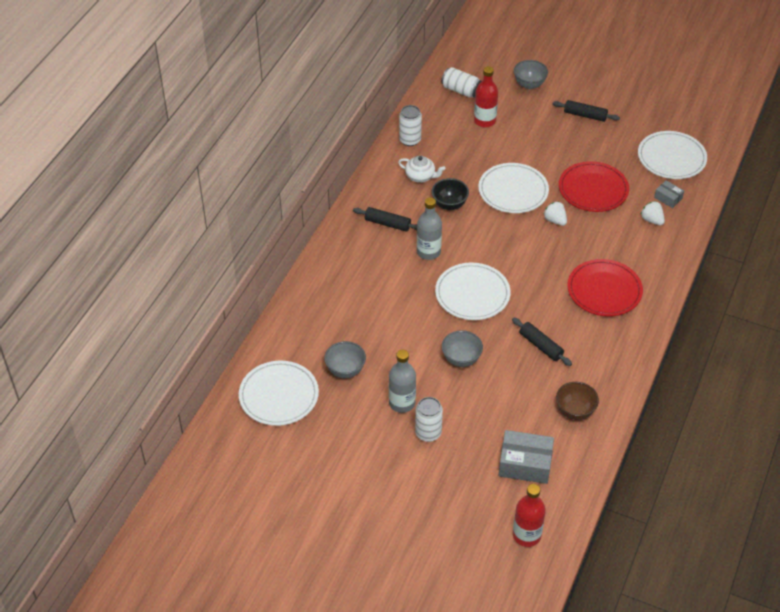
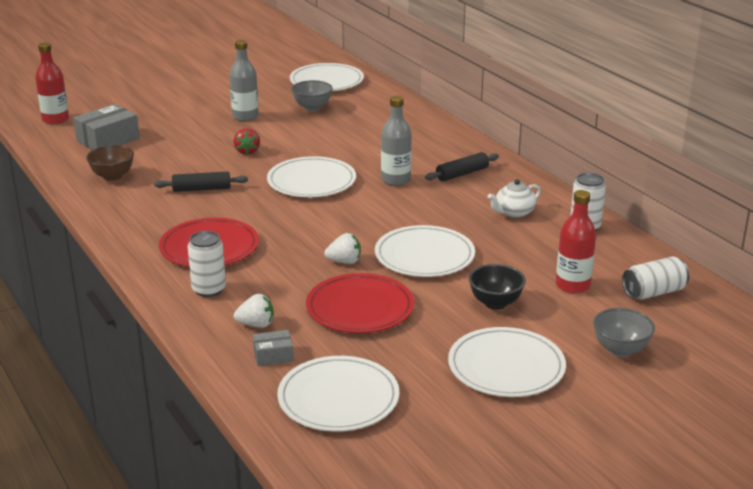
camera: 125 degrees right, 20 degrees down
white can [415,397,443,442] -> white can moved to [188,231,226,297]
black bowl [432,178,469,210] -> black bowl moved to [469,264,526,310]
grey bowl [442,331,483,367] -> red strawberry [234,128,260,155]
black rolling pin [553,100,620,122] -> white plate [448,327,566,397]

